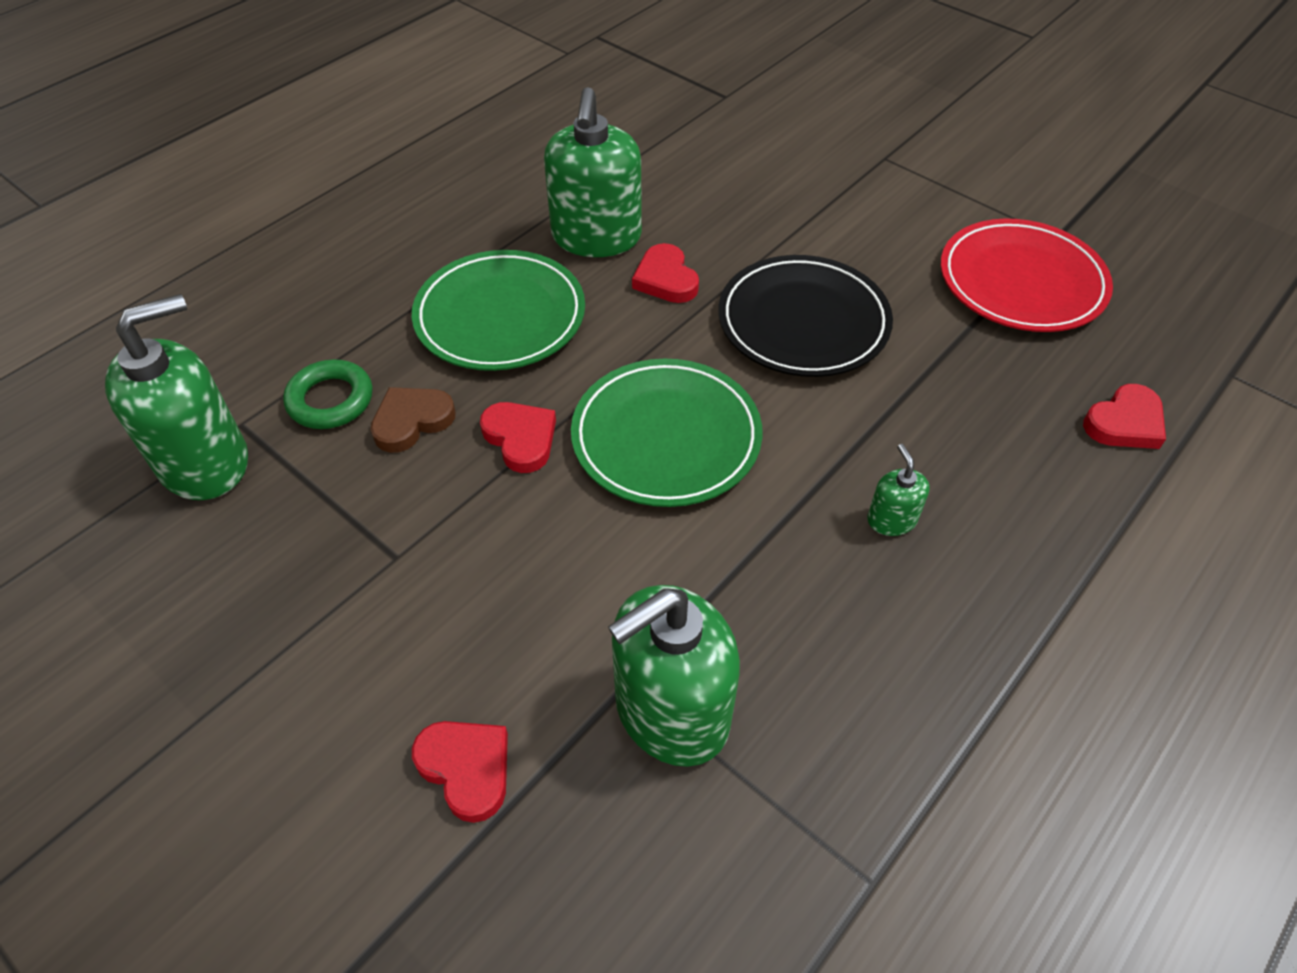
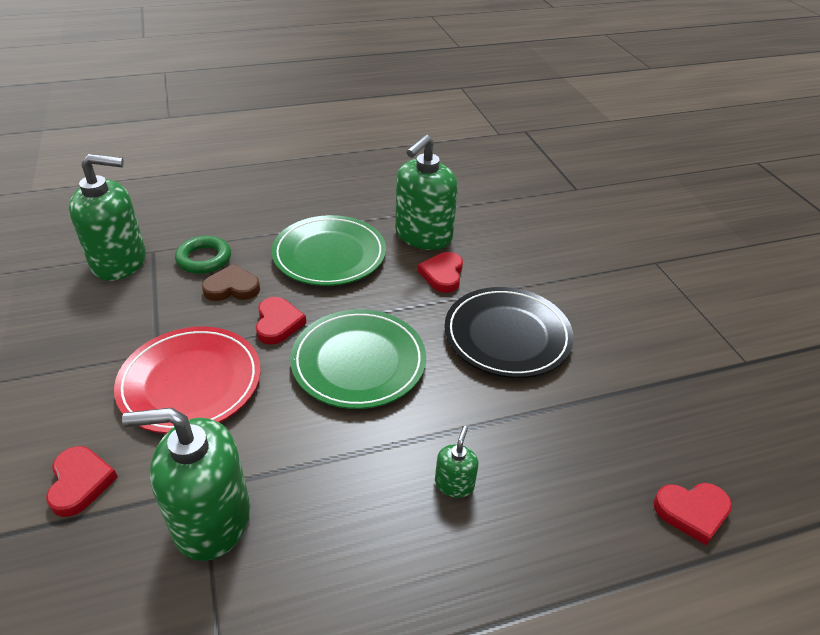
camera: 30 degrees right, 10 degrees down
red plate [941,218,1113,332] -> red plate moved to [114,327,261,434]

